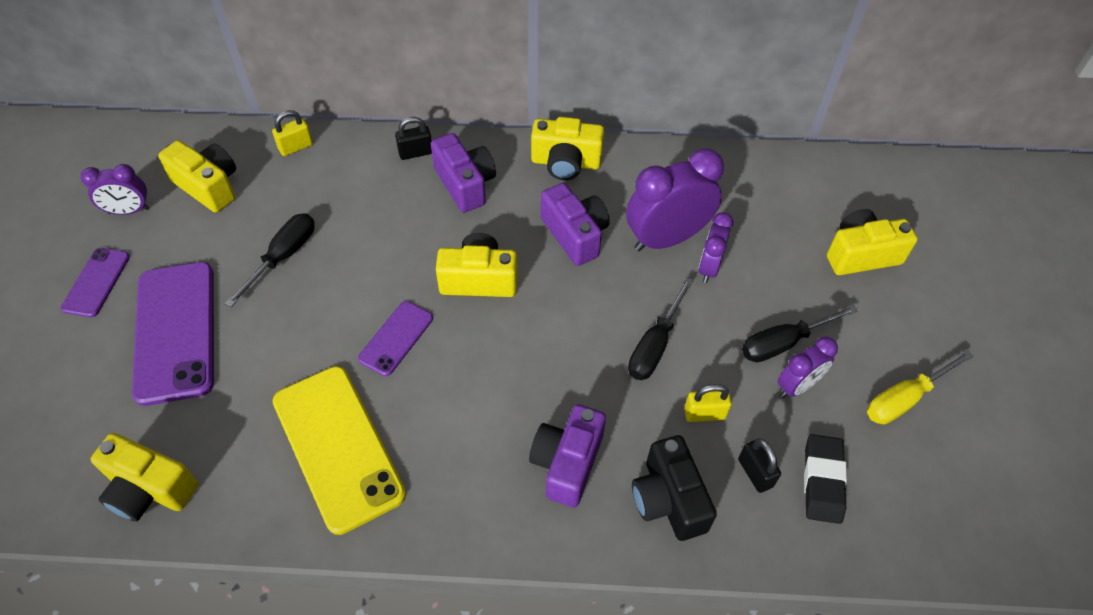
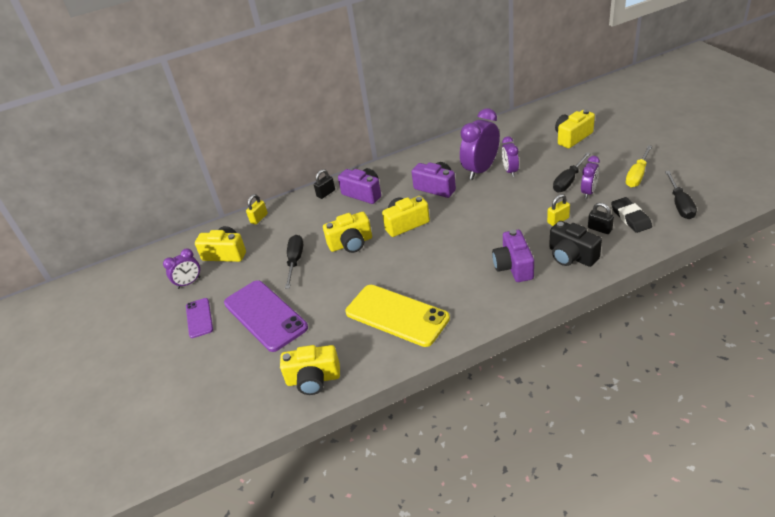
camera: 20 degrees left, 15 degrees down
purple phone [358,301,433,376] -> none
yellow camera [531,117,604,180] -> yellow camera moved to [323,212,372,253]
black screwdriver [628,277,694,380] -> black screwdriver moved to [665,171,697,219]

